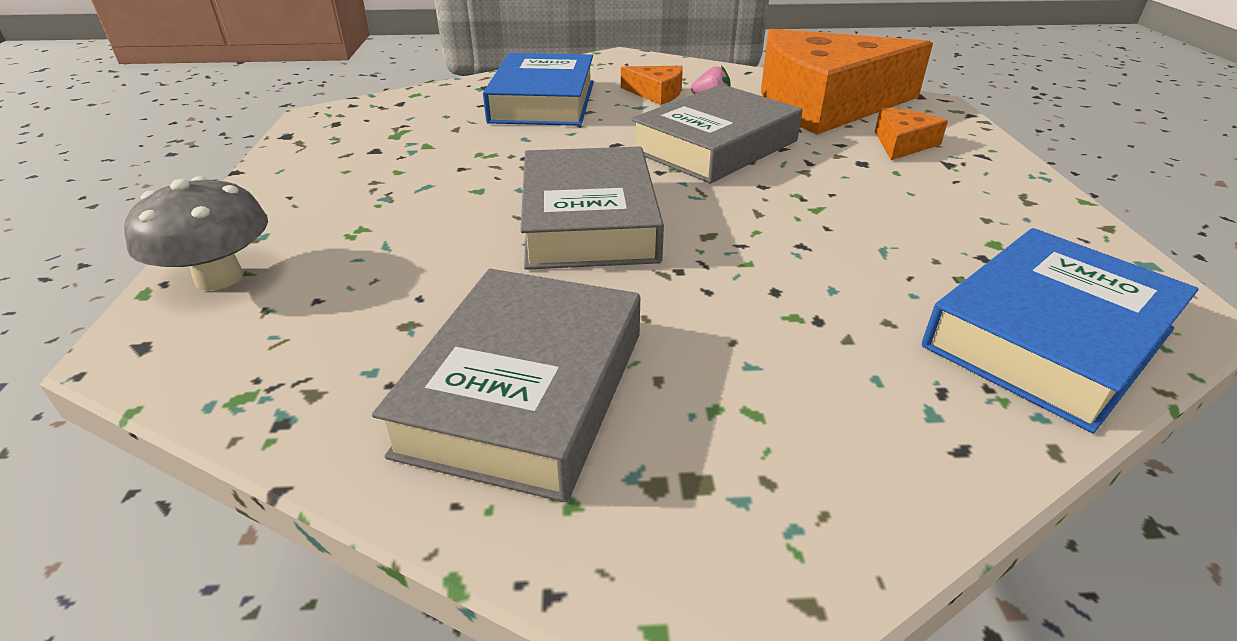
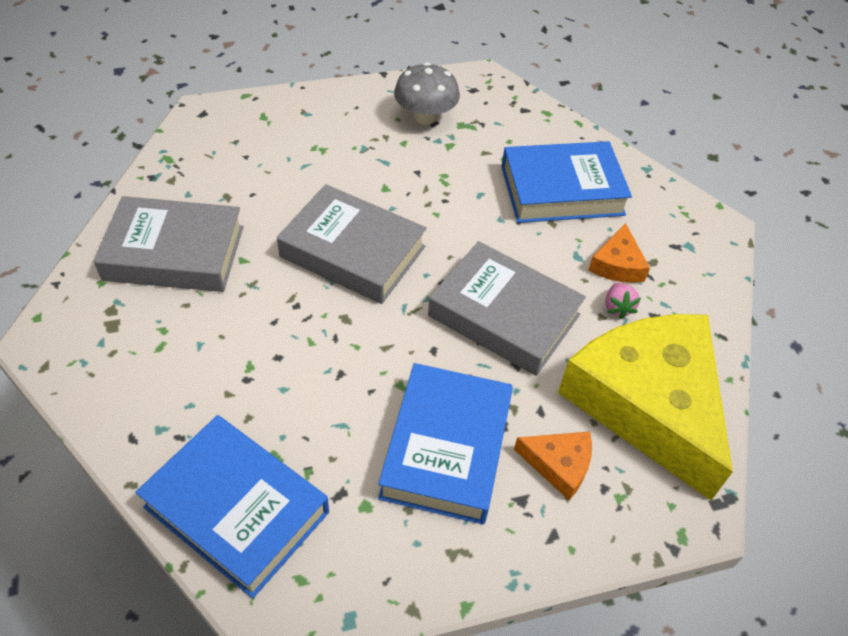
camera: 75 degrees right, 15 degrees up
grey mushroom [124,176,268,291] -> grey mushroom moved to [394,62,460,124]
grey book [520,147,664,270] -> grey book turned 45 degrees clockwise [277,184,427,304]
orange cheese [761,29,933,135] -> yellow cheese [558,314,733,500]
none -> blue book [378,363,513,524]

